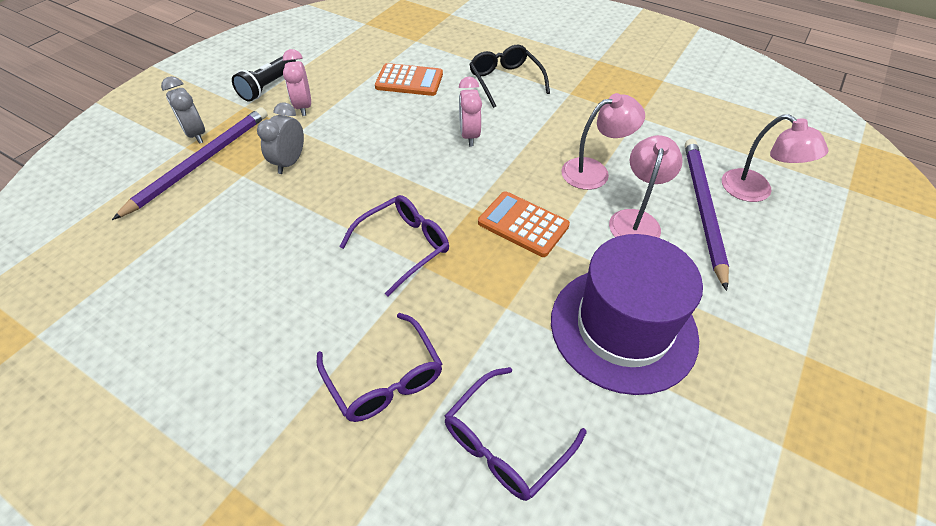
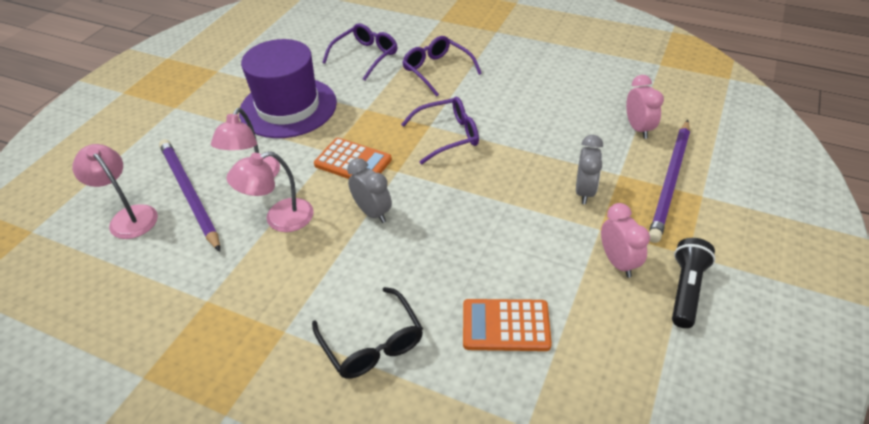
camera: 175 degrees right, 5 degrees down
grey clock [161,76,205,144] -> grey clock moved to [347,158,392,223]
purple glasses [339,195,449,297] -> purple glasses turned 150 degrees counterclockwise [401,97,479,164]
pink clock [459,77,482,146] -> pink clock moved to [626,75,664,139]
purple pencil [685,139,729,291] -> purple pencil turned 150 degrees clockwise [159,139,220,252]

